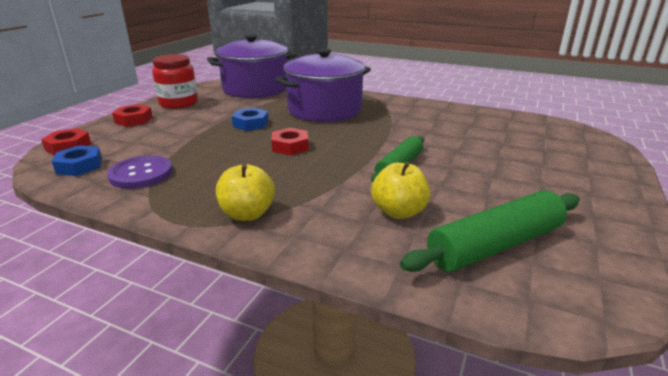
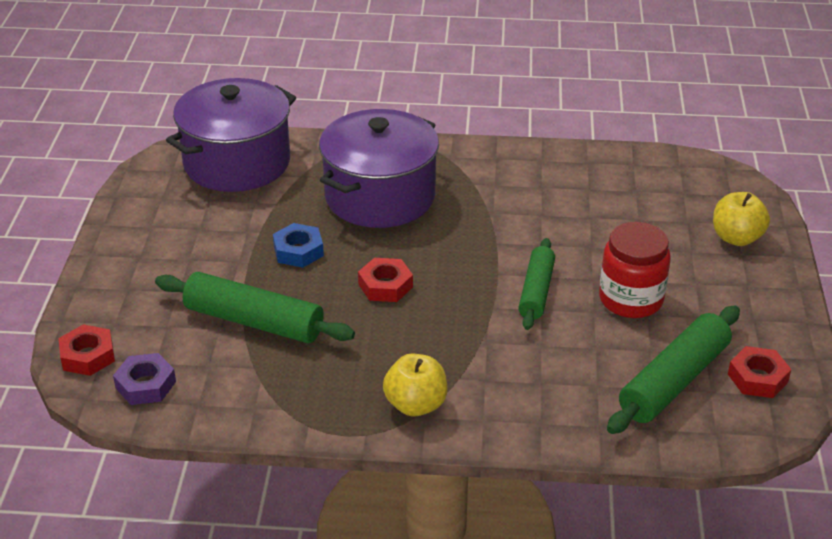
camera: 20 degrees left, 10 degrees up
blue nut [52,145,102,176] -> purple nut [113,353,176,405]
purple button [107,155,172,189] -> none
red nut [112,104,153,127] -> red nut moved to [728,346,791,398]
red jar [152,54,198,109] -> red jar moved to [599,222,671,318]
yellow apple [371,162,430,219] -> yellow apple moved to [713,192,770,246]
none -> green rolling pin [155,272,355,343]

